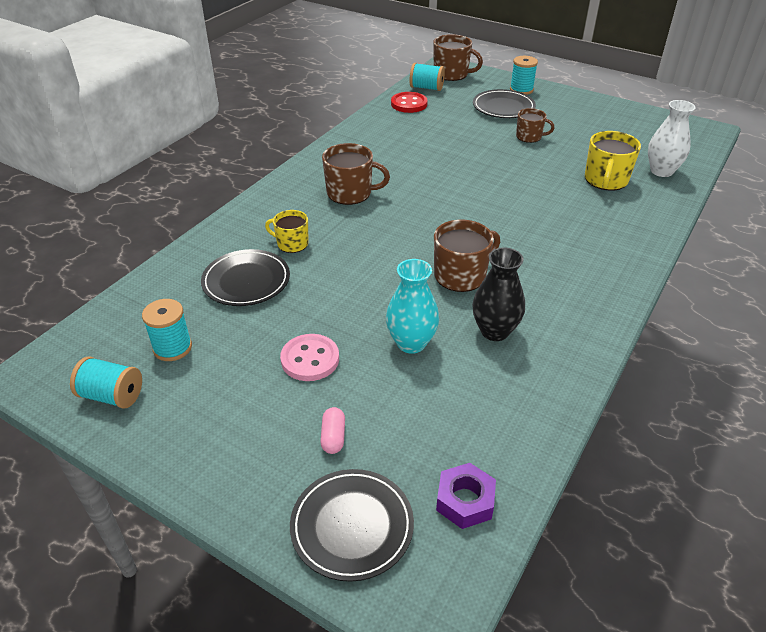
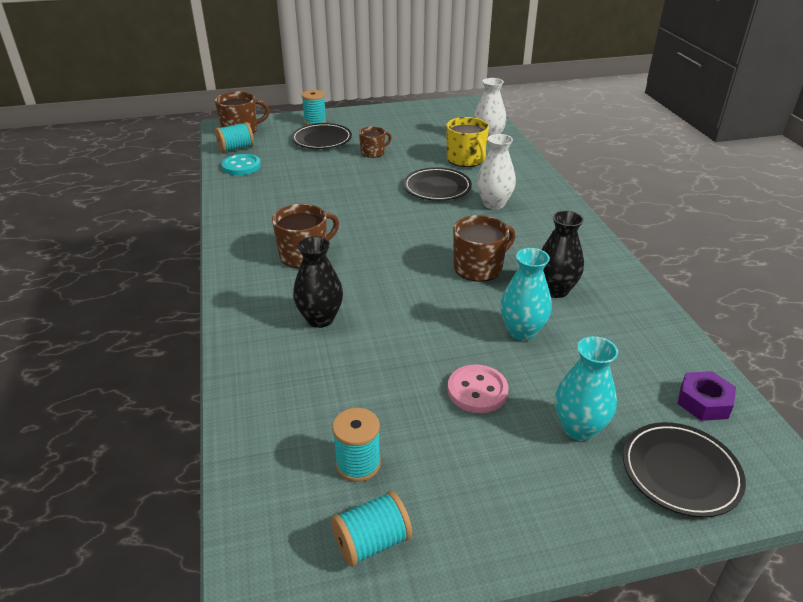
camera: 45 degrees left, 5 degrees down
black plate [201,249,290,306] -> black plate moved to [403,167,472,201]
yellow mug [265,210,309,253] -> black vase [293,236,343,328]
pink capsule [320,407,345,454] -> turquoise vase [555,336,618,441]
red button [391,92,428,113] -> turquoise button [222,154,261,175]
brown mug [434,220,500,292] -> brown mug turned 45 degrees clockwise [453,215,515,282]
none -> white vase [477,134,516,209]

